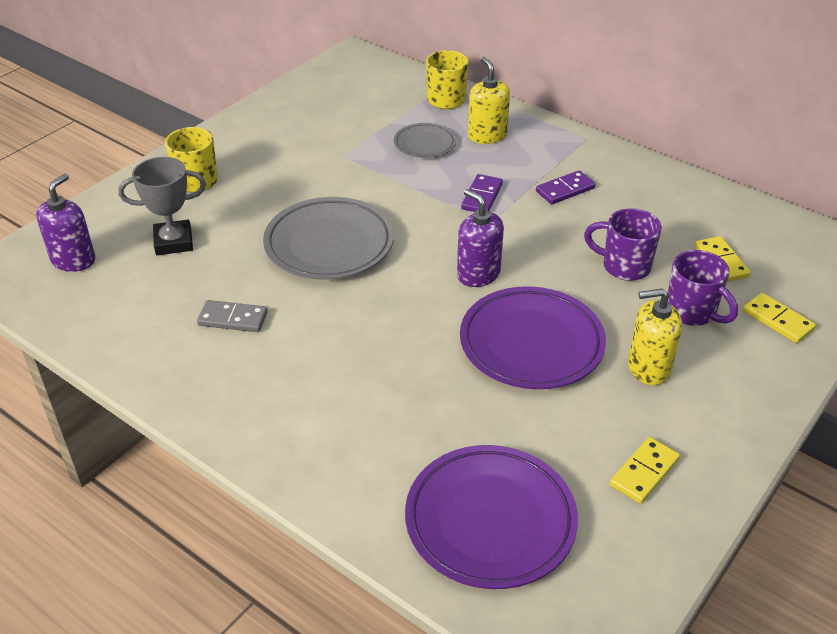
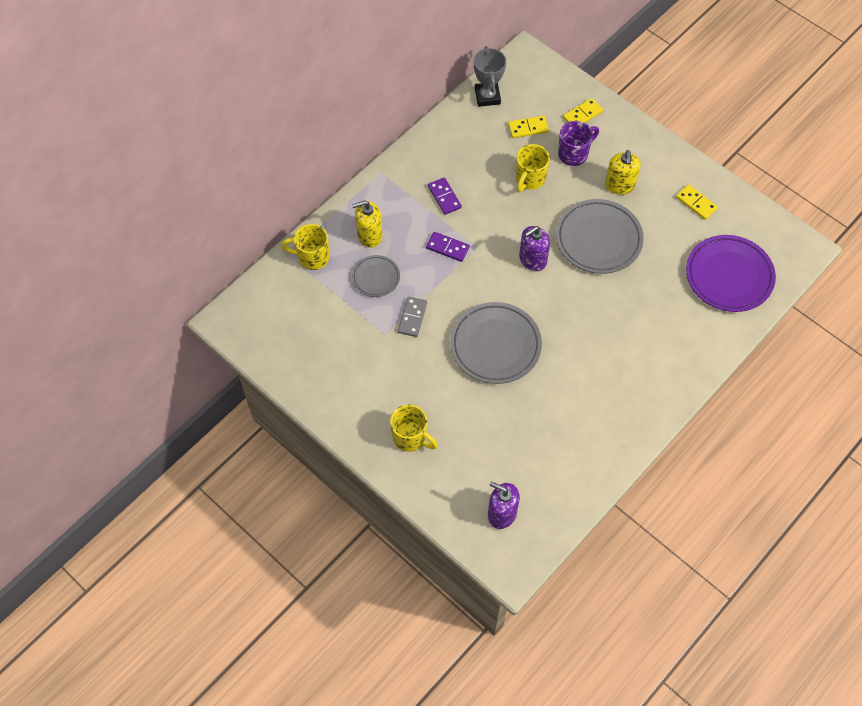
camera: 85 degrees left, 20 degrees up
grey trophy [118,157,206,255] -> grey trophy moved to [474,46,506,107]
grey domino [197,300,268,332] -> grey domino moved to [398,297,427,337]
purple plate [460,286,606,389] -> grey plate [556,199,644,274]
purple mug [584,208,662,281] -> yellow mug [516,144,550,192]

